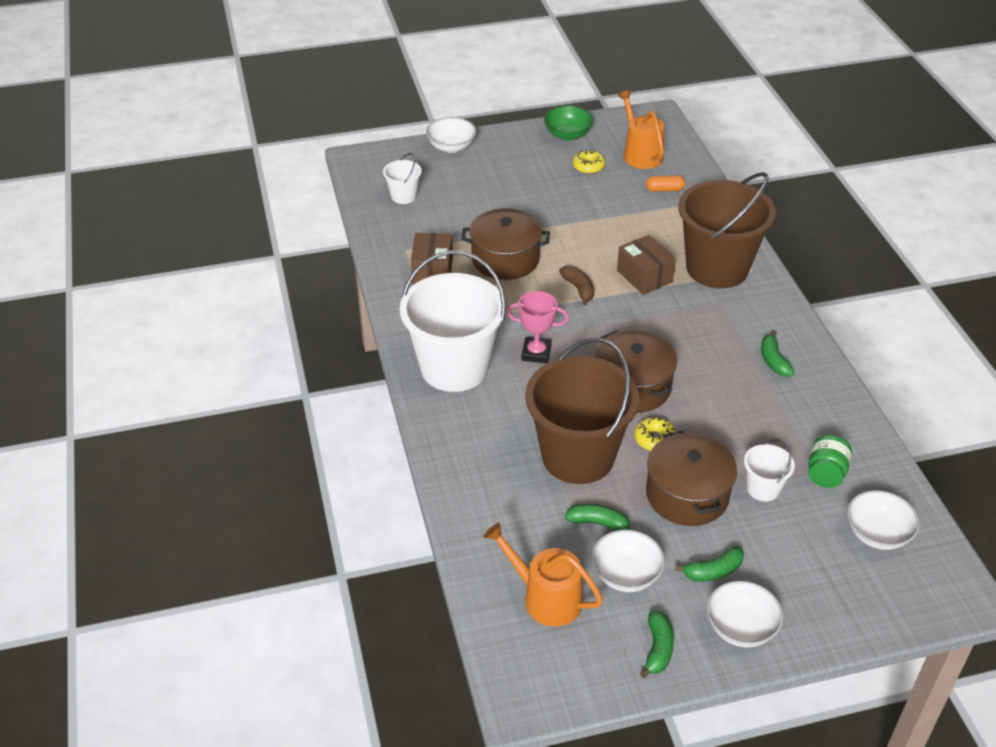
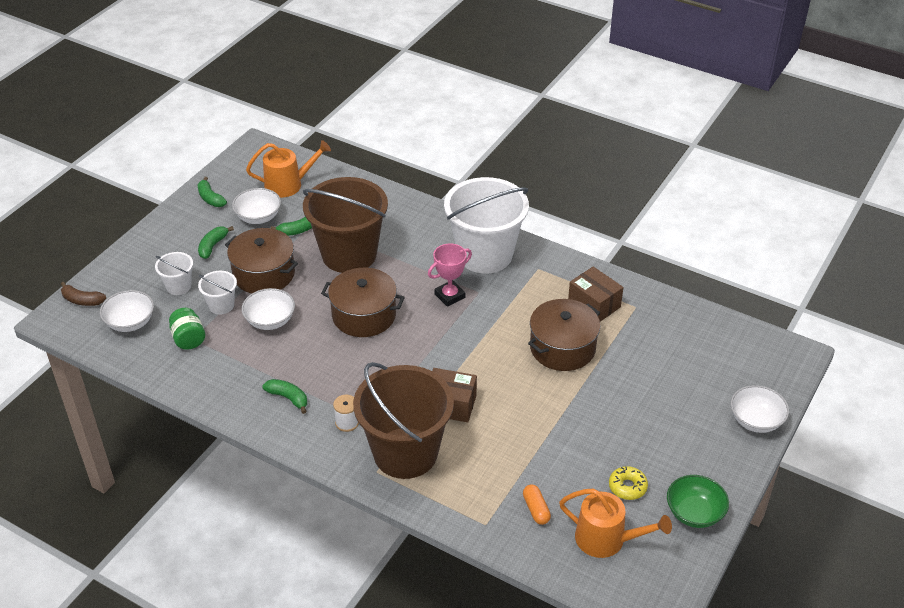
camera: 135 degrees right, 0 degrees up
white bucket [383,153,422,204] -> white bucket moved to [155,252,193,295]
brown banana [559,266,594,306] -> brown banana moved to [61,282,106,306]
yellow donut [634,417,676,451] -> none
orange capsule [646,176,685,192] -> orange capsule turned 60 degrees counterclockwise [523,484,551,525]
white bowl [707,581,783,647] -> white bowl moved to [242,288,295,330]
none -> white spool [333,395,359,432]

